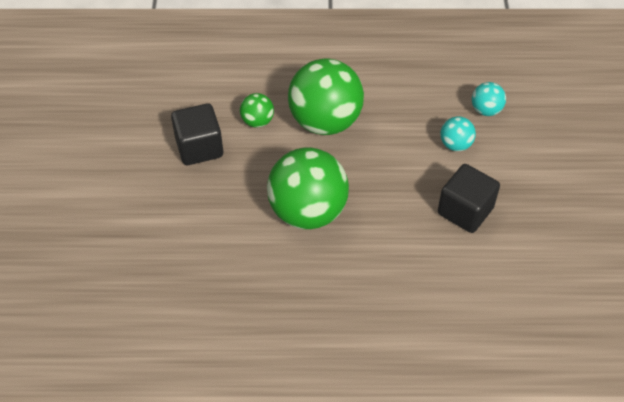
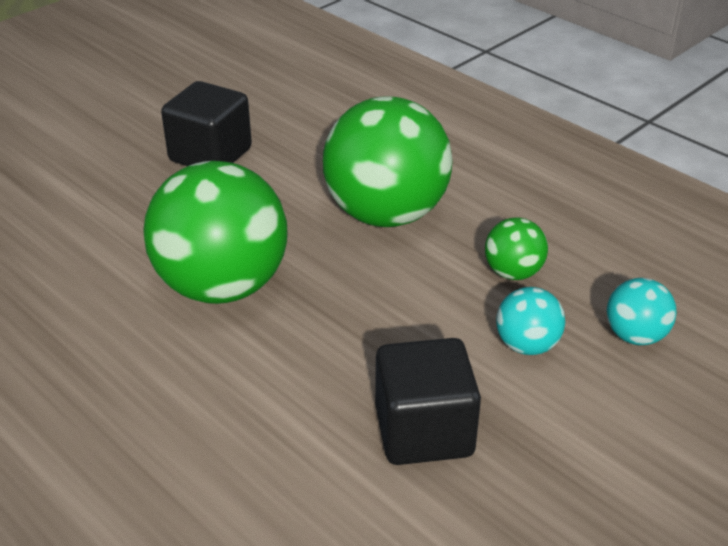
camera: 45 degrees right, 15 degrees down
green ball [240,93,274,128] -> green ball moved to [485,217,548,280]

